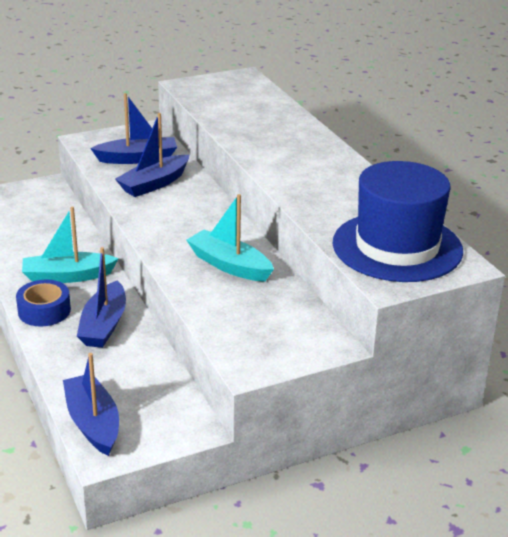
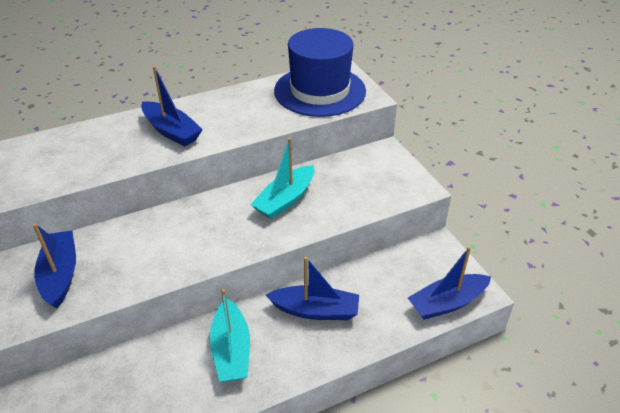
camera: 90 degrees left, 10 degrees up
blue tape [16,280,71,326] -> none
blue boat [115,113,189,197] -> blue boat moved to [141,66,203,146]

